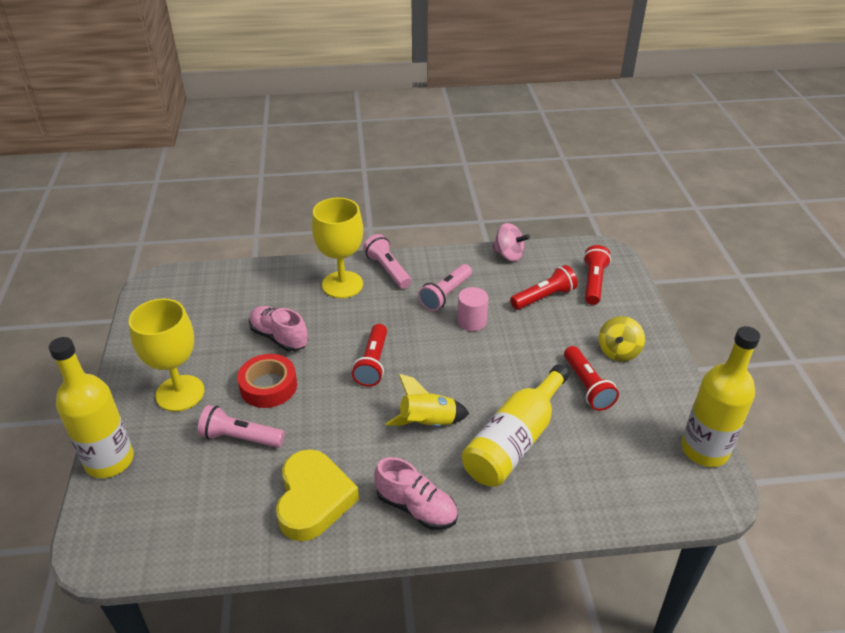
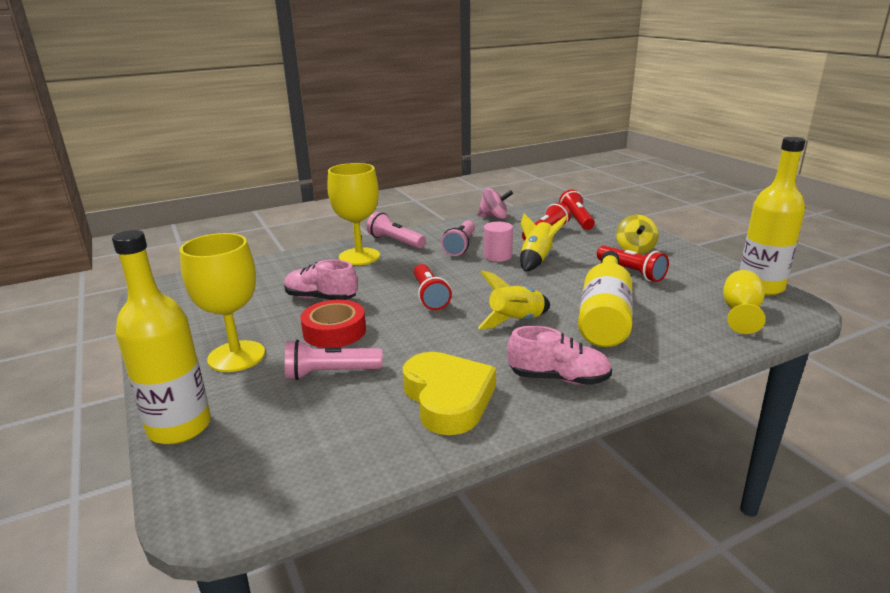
camera: 20 degrees left, 15 degrees down
none -> yellow rocket [520,213,568,271]
none -> yellow goblet [723,270,766,334]

